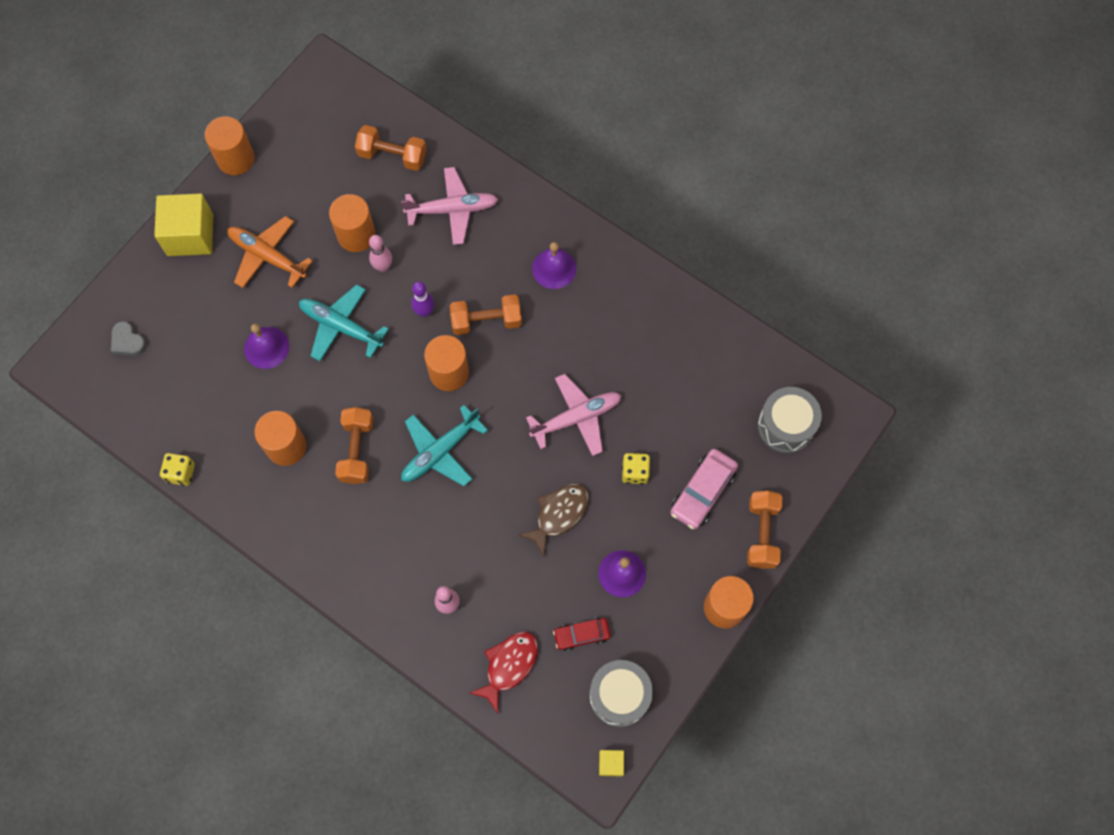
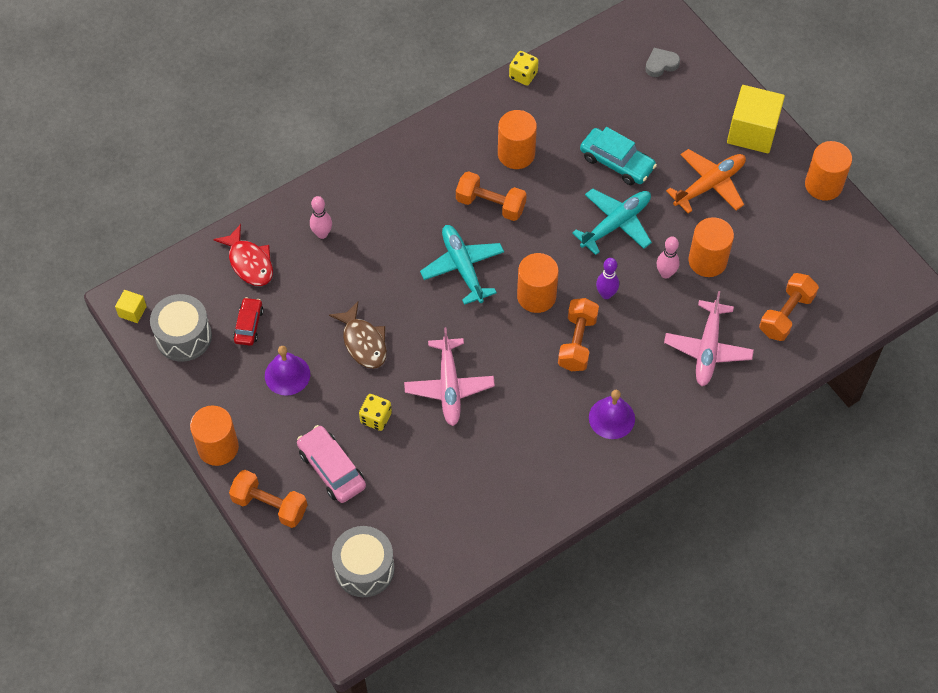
camera: 110 degrees right, 10 degrees down
purple bell [244,324,289,369] -> turquoise car [580,127,657,185]

